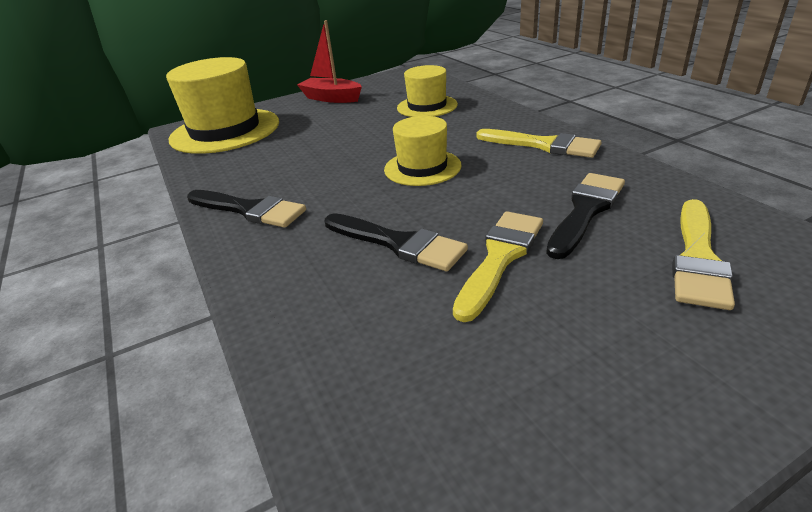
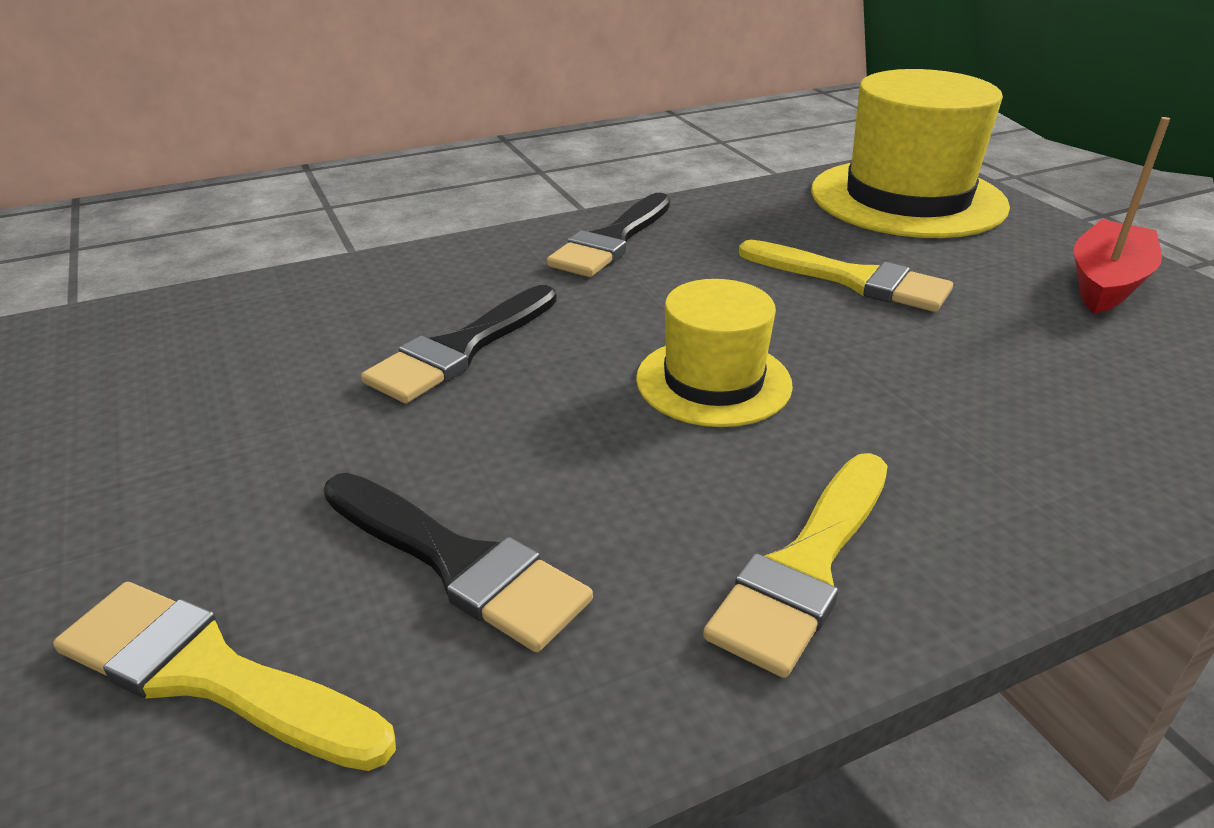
camera: 90 degrees right, 0 degrees up
yellow hat [397,65,458,117] -> none
yellow brush [453,211,543,322] -> yellow brush moved to [739,240,953,312]

